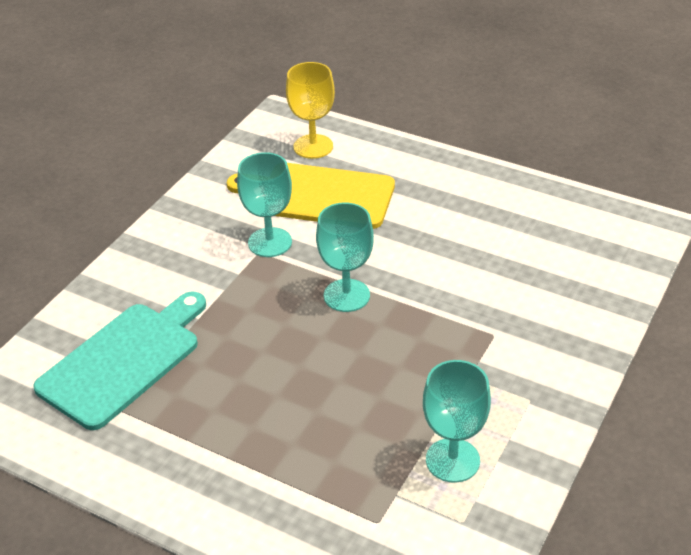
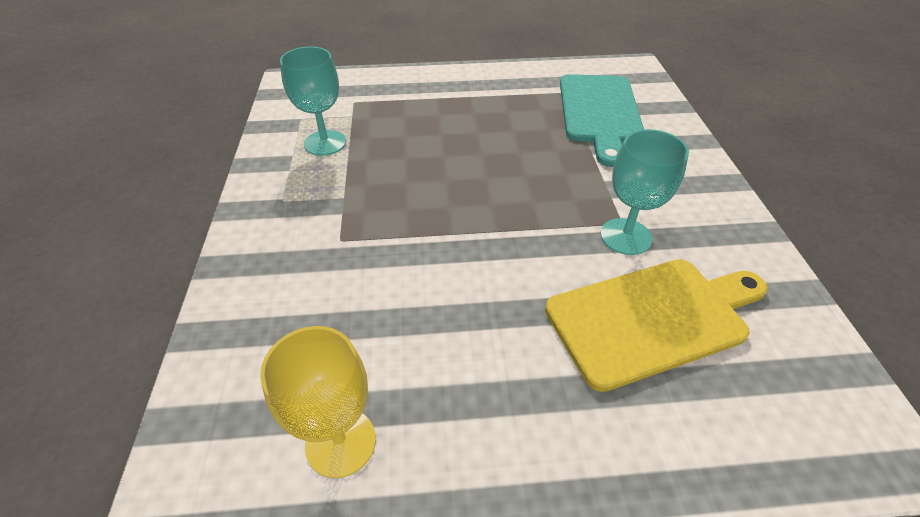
camera: 145 degrees right, 5 degrees up
yellow goblet [286,62,335,159] -> yellow goblet moved to [260,326,376,478]
turquoise goblet [316,202,374,312] -> none

